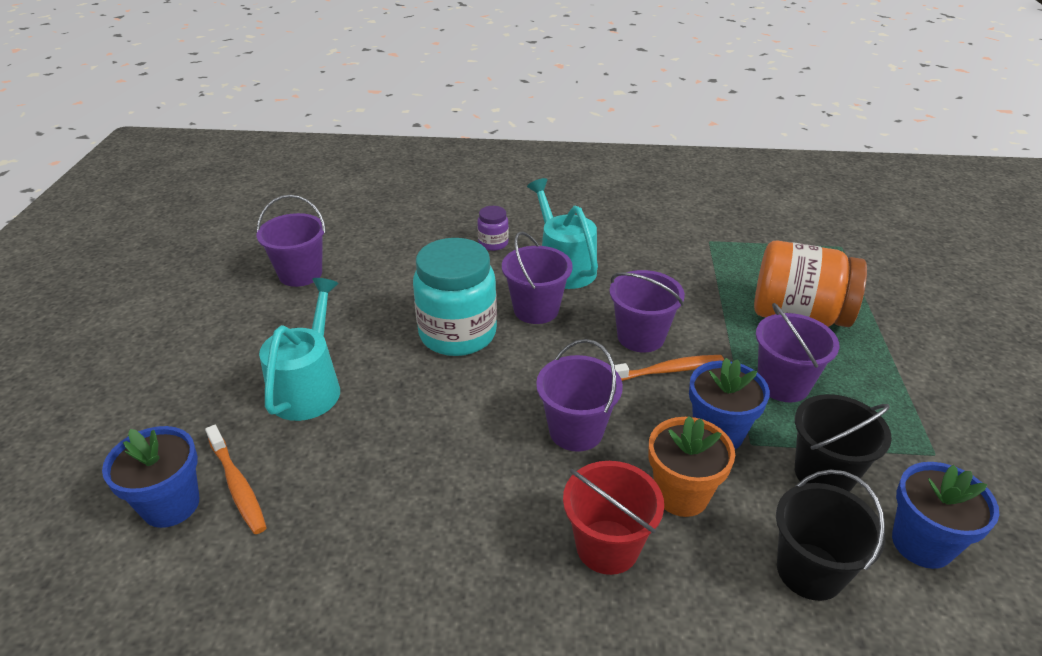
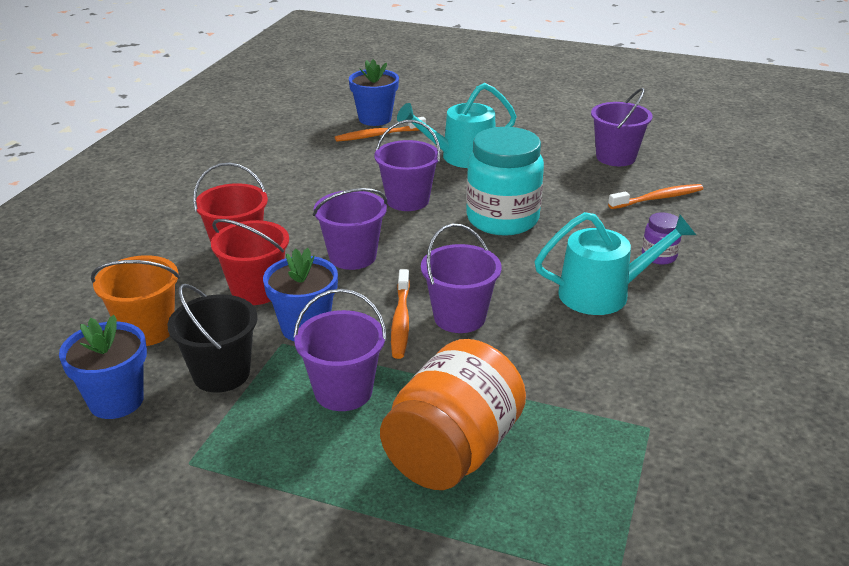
camera: 105 degrees right, 5 degrees down
turquoise watering can [259,278,340,421] -> turquoise watering can turned 135 degrees clockwise [397,83,517,168]
purple bucket [502,231,573,324] -> purple bucket moved to [374,120,441,211]
orange flower pot [648,416,735,517] -> red bucket [211,219,289,305]
black bucket [776,470,885,601] -> orange bucket [91,255,180,346]
none -> orange toothbrush [608,184,703,209]

